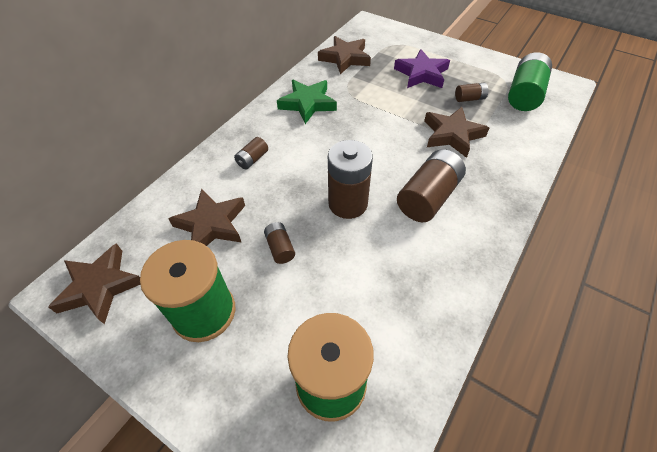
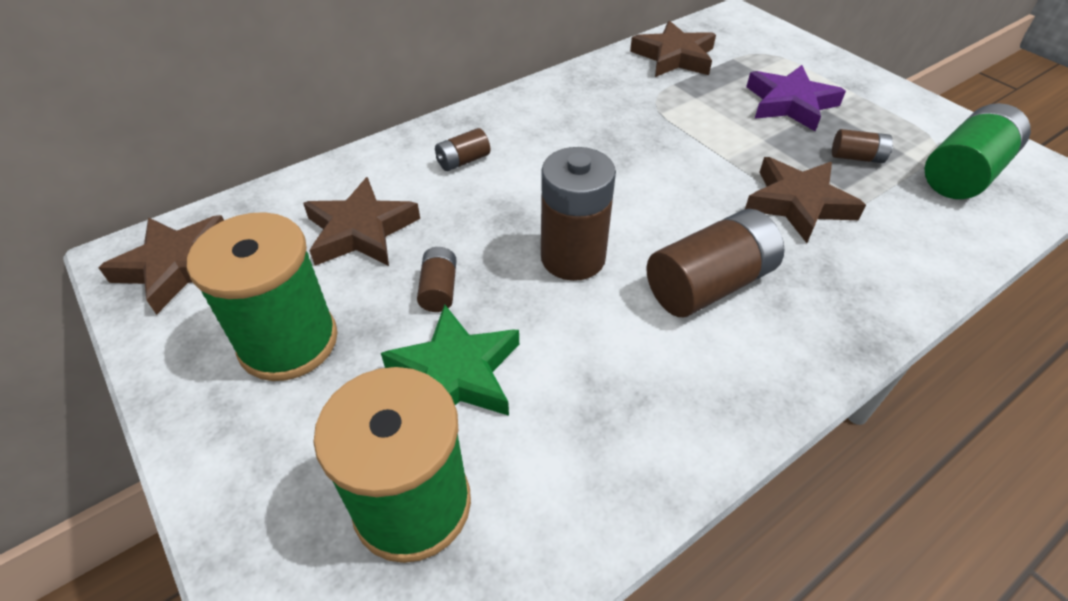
camera: 20 degrees right, 5 degrees down
green star [277,80,337,124] -> green star moved to [381,304,519,416]

